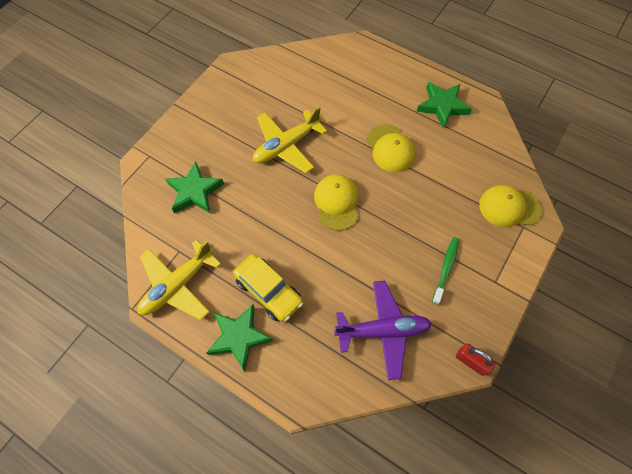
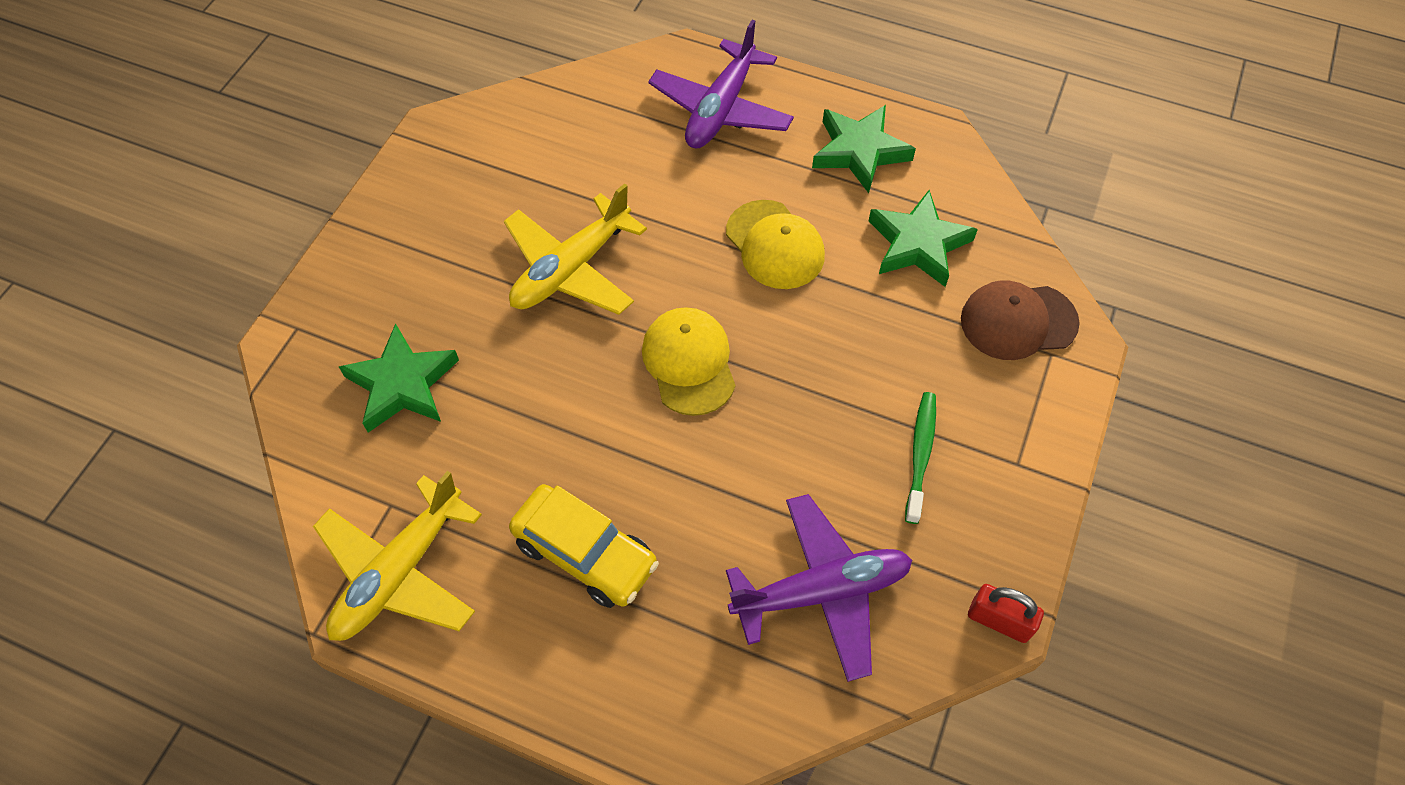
camera: 10 degrees left, 5 degrees down
green star [206,304,273,371] -> green star moved to [869,190,978,287]
yellow cap [479,185,542,227] -> brown cap [961,280,1080,360]
none -> purple plane [648,20,794,149]

